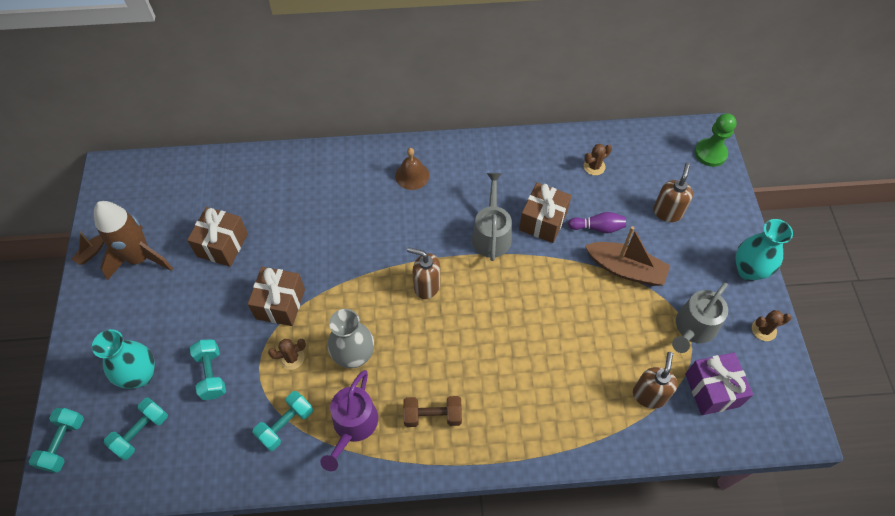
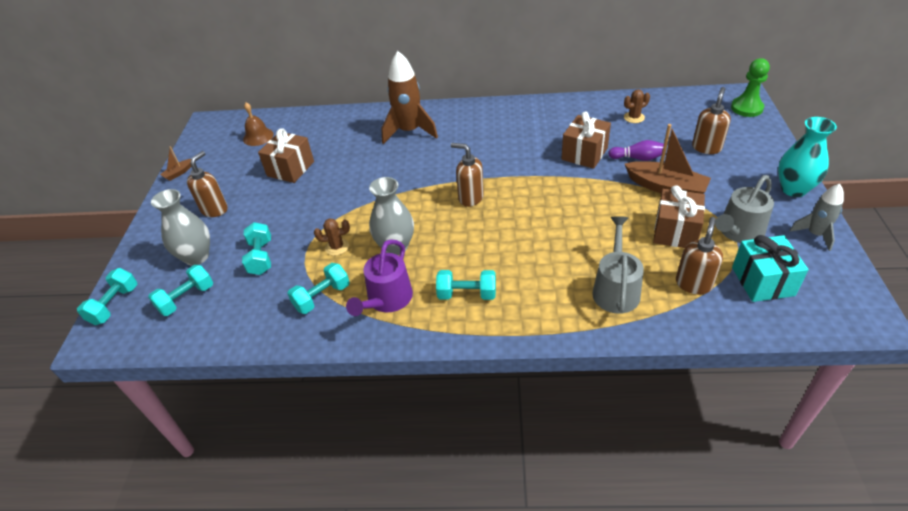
camera: 10 degrees right, 15 degrees down
turquoise vase [92,329,155,389] -> grey vase [151,189,210,266]
brown rocket [94,201,173,280] -> brown rocket moved to [381,51,438,144]
brown gift [248,267,305,326] -> brown gift moved to [653,185,705,248]
brown bell [395,148,429,190] -> brown bell moved to [243,102,274,146]
brown dumbbell [403,396,462,427] -> turquoise dumbbell [436,270,496,300]
grey watering can [472,173,512,261] -> grey watering can moved to [592,216,644,314]
purple gift [685,352,753,415] -> turquoise gift [732,235,809,302]
brown cactus [752,310,792,341] -> grey rocket [789,184,844,251]
none -> brown soap dispenser [187,151,228,217]

